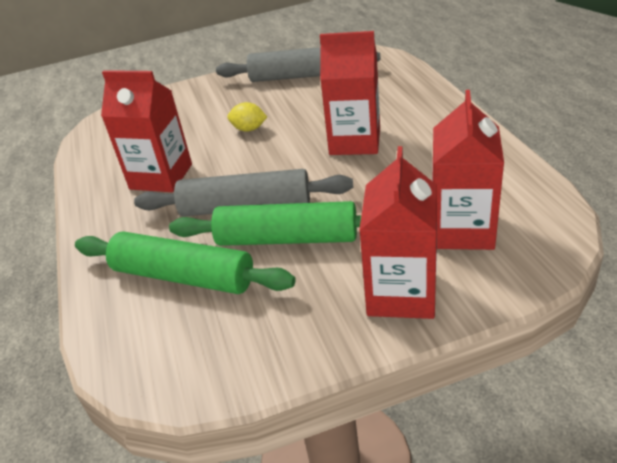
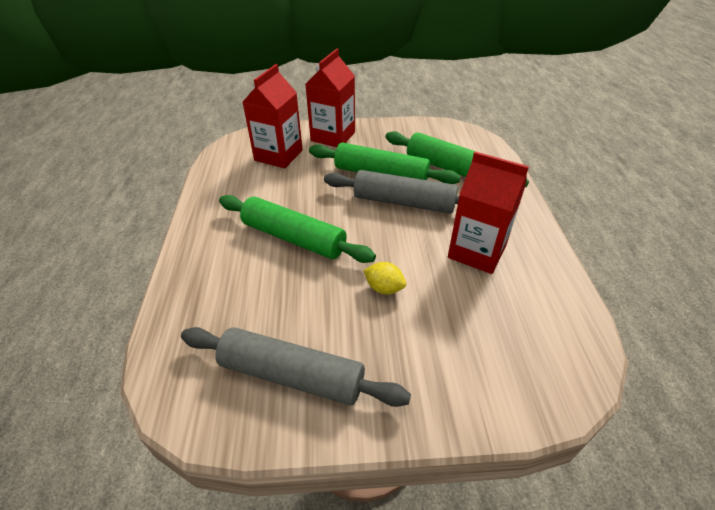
camera: 170 degrees left, 5 degrees up
red carton [320,31,380,155] -> green rolling pin [219,195,376,263]

